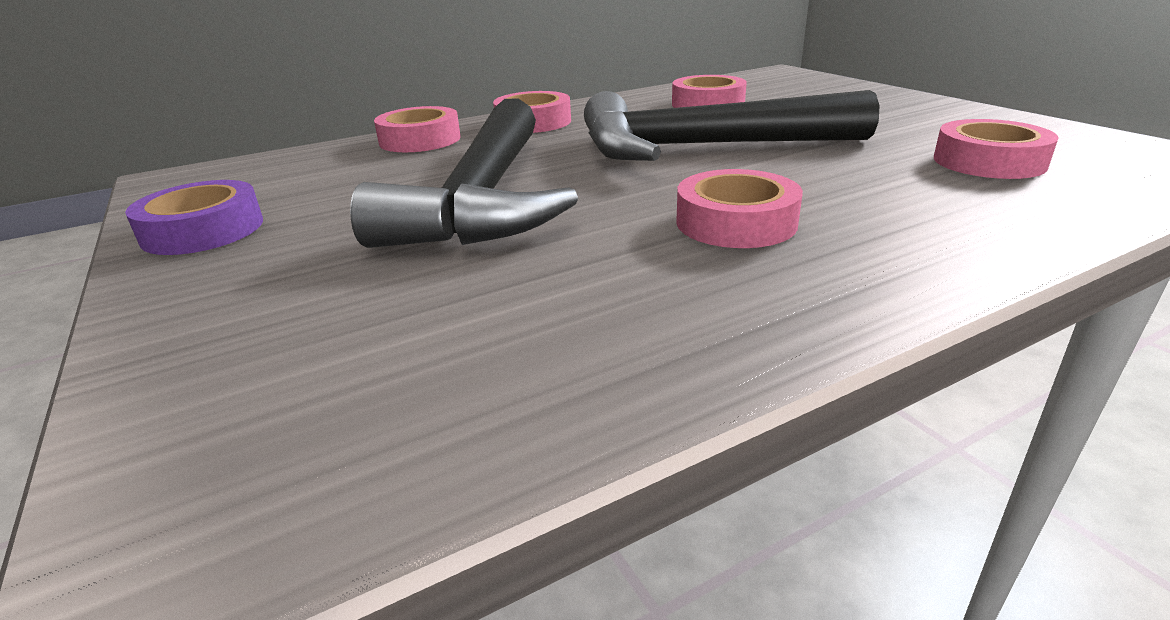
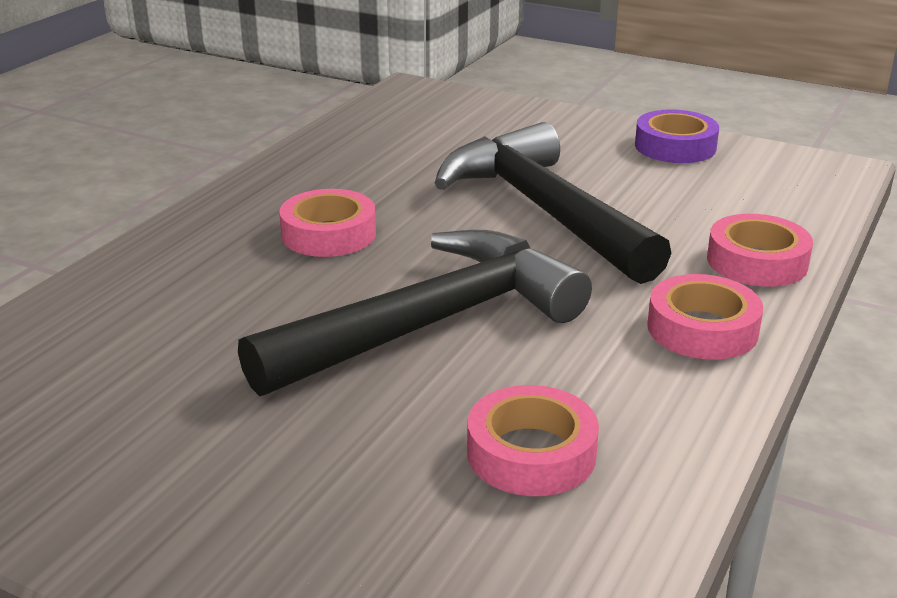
camera: 145 degrees right, 0 degrees up
pink tape [934,119,1059,179] -> none

